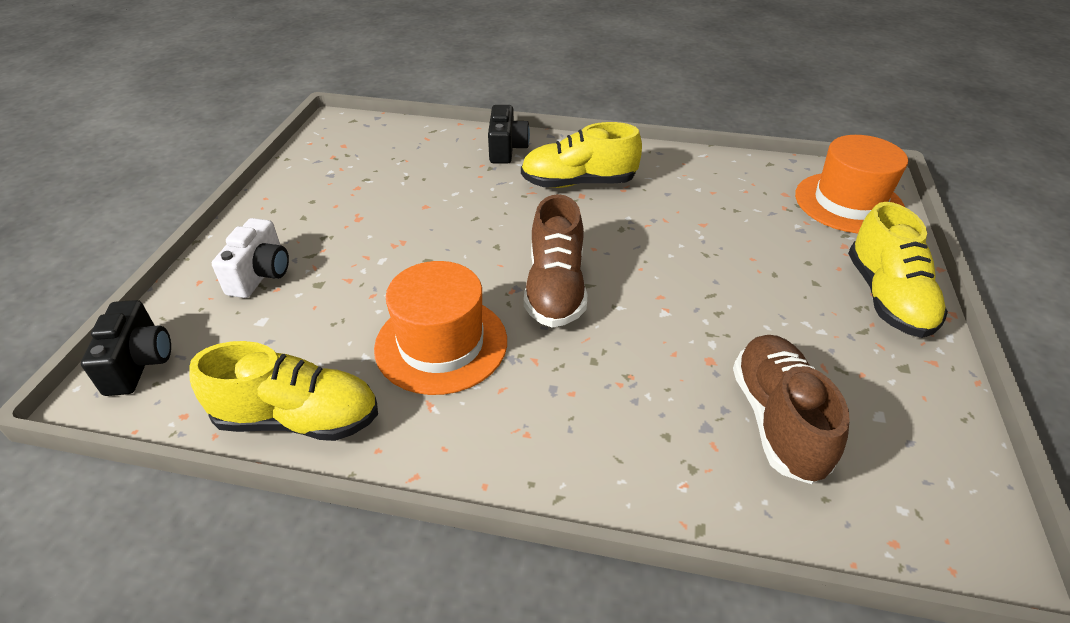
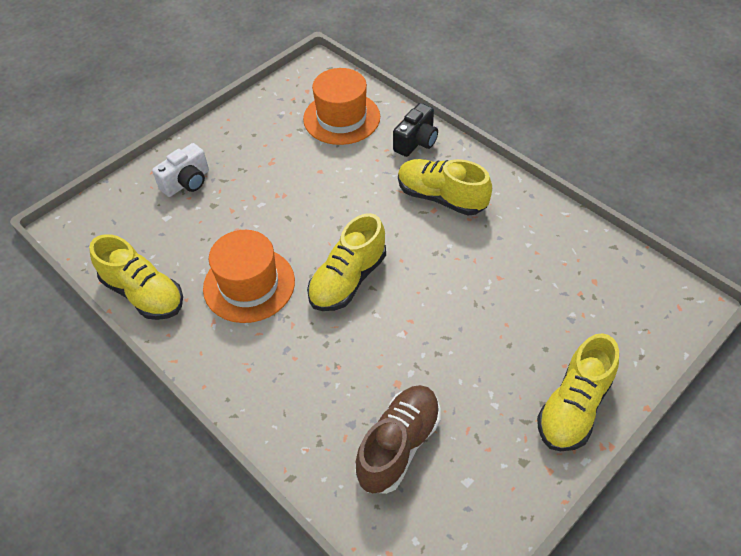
camera: 35 degrees right, 10 degrees up
black camera [81,300,171,396] -> none
brown shoe [524,194,587,328] -> yellow shoe [307,213,386,311]
orange hat [795,135,908,234] -> orange hat moved to [303,68,380,145]

